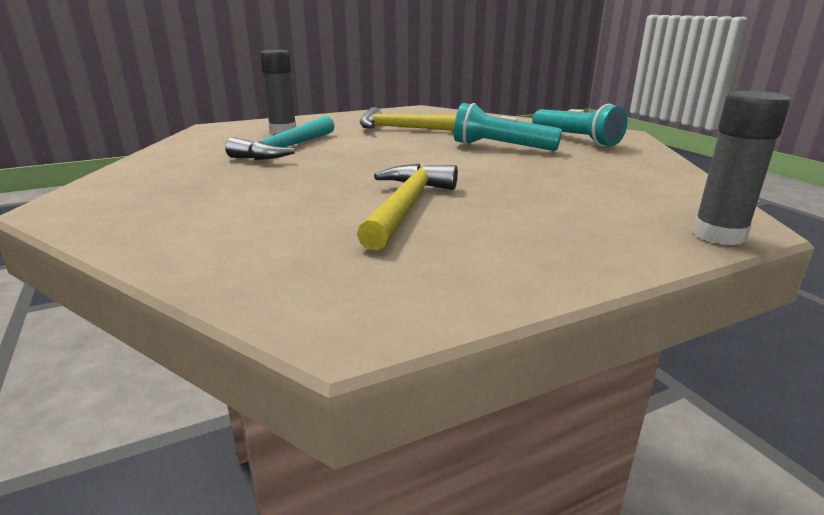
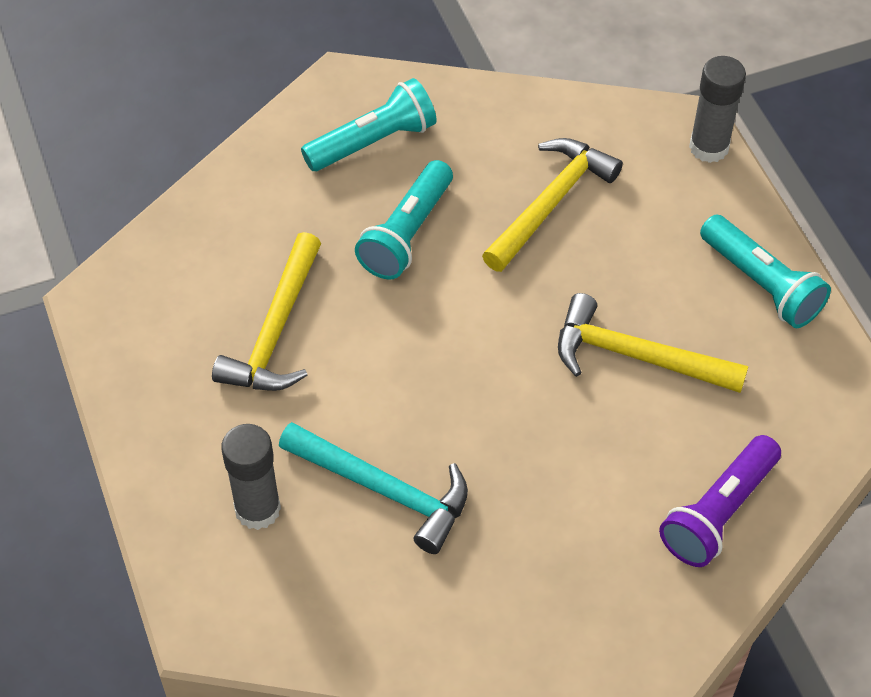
camera: 85 degrees left, 30 degrees up
none -> yellow hammer [482,138,623,272]
none -> purple flashlight [659,435,781,567]
none -> turquoise flashlight [700,215,831,328]

